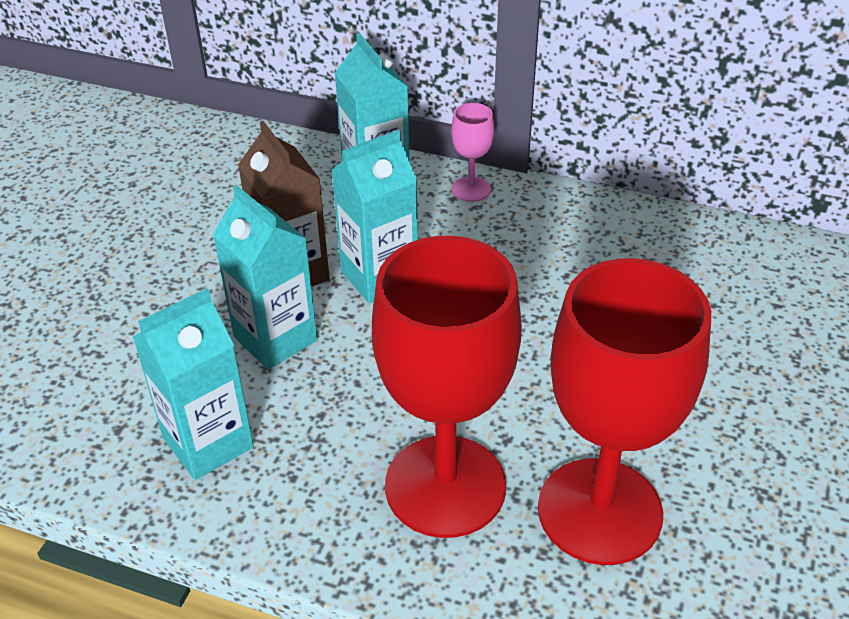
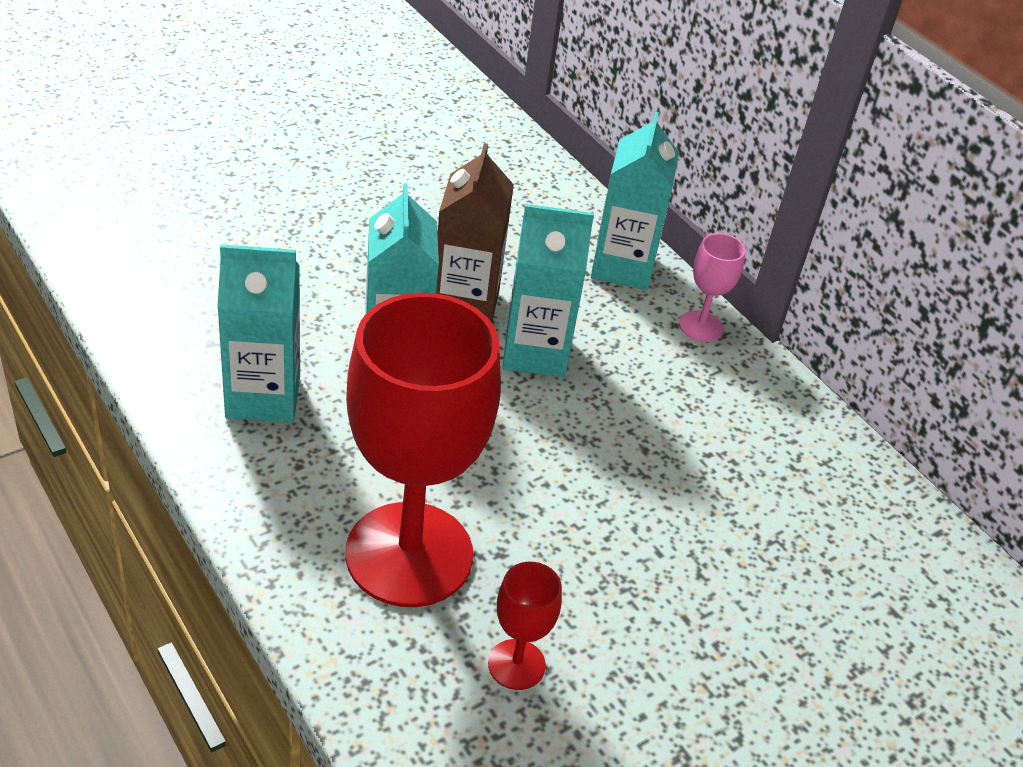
camera: 30 degrees right, 0 degrees up
red goblet [538,258,711,565] -> red goblet [488,562,562,690], size x0.43

